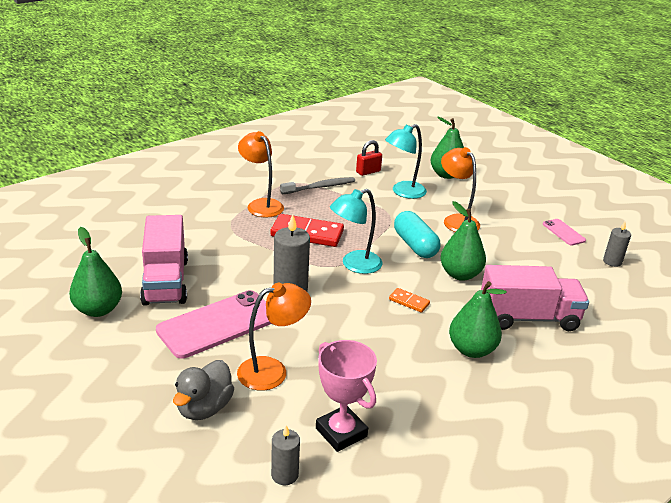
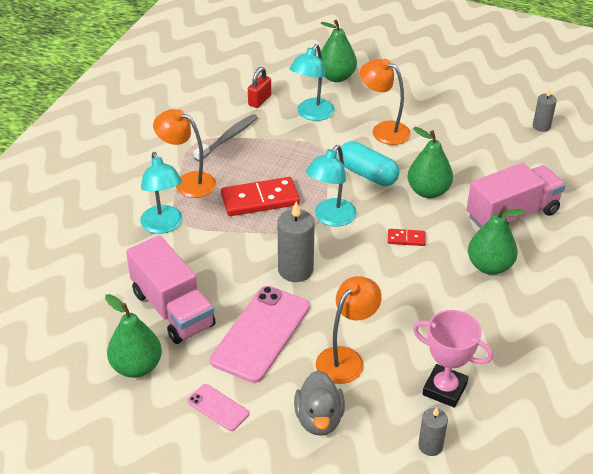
camera: 25 degrees left, 10 degrees up
orange domino [389,288,430,313] -> red domino [388,229,426,246]
pink phone [543,219,586,246] -> pink phone moved to [187,384,249,431]
none -> turquoise lamp [140,152,182,234]

